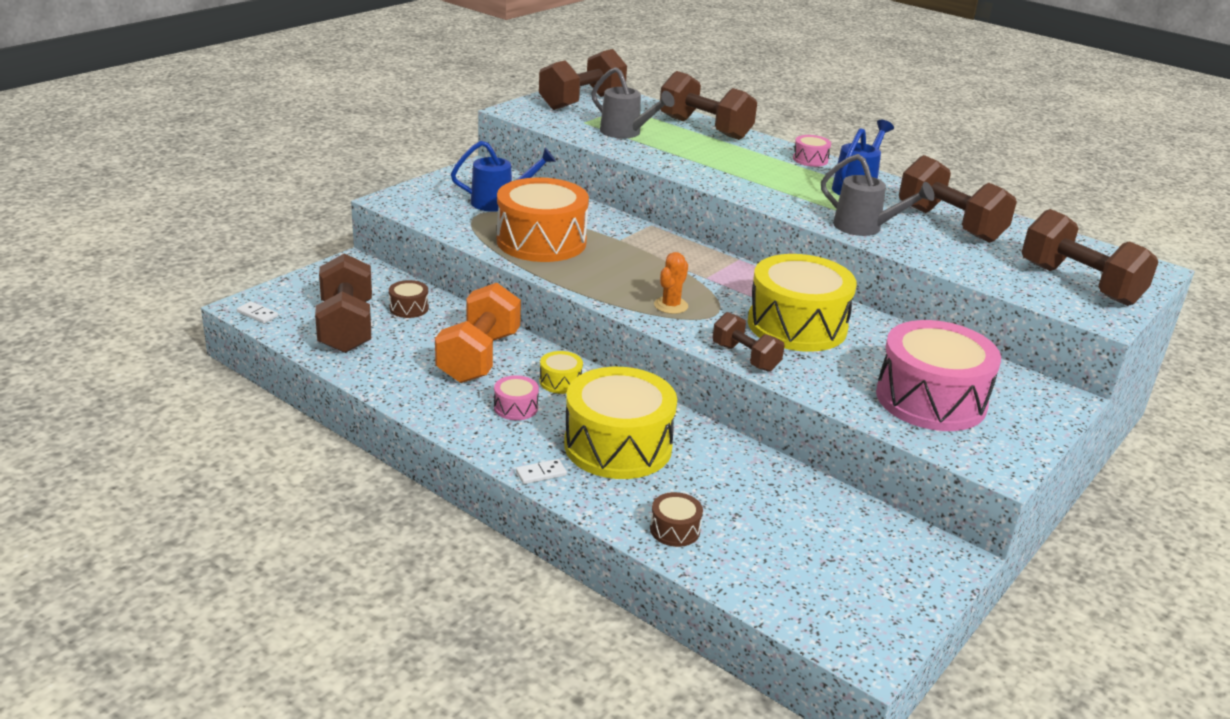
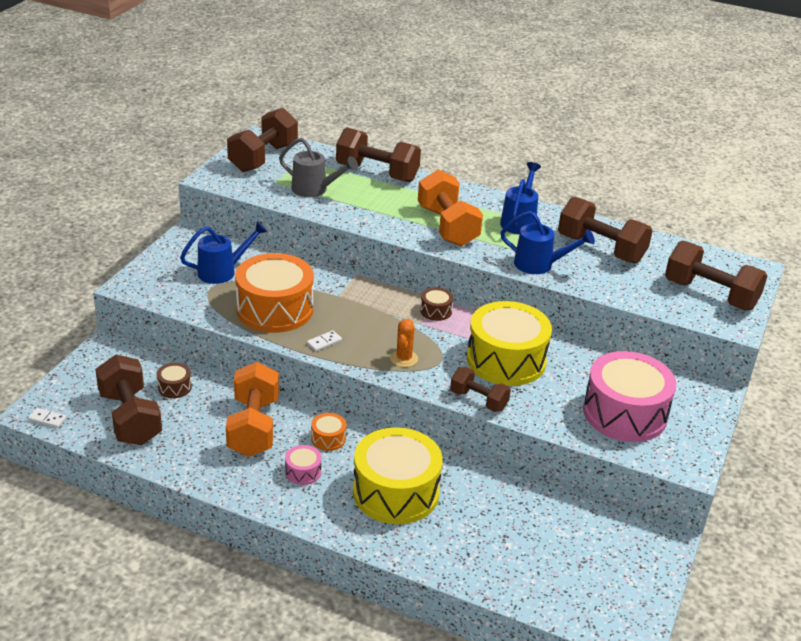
camera: 15 degrees left, 5 degrees up
white domino [516,459,567,484] -> white domino moved to [307,330,342,352]
yellow drum [540,351,583,394] -> orange drum [311,413,346,451]
brown drum [650,492,703,547] -> brown drum moved to [420,287,453,321]
pink drum [793,135,831,167] -> none
grey watering can [821,154,935,236] -> blue watering can [500,211,595,274]
none -> orange dumbbell [418,170,483,247]

